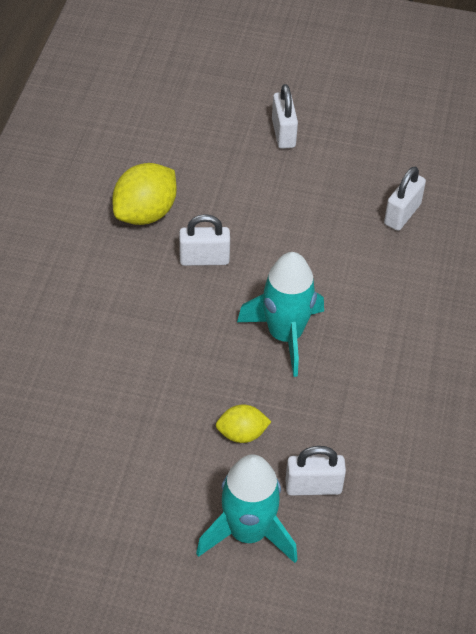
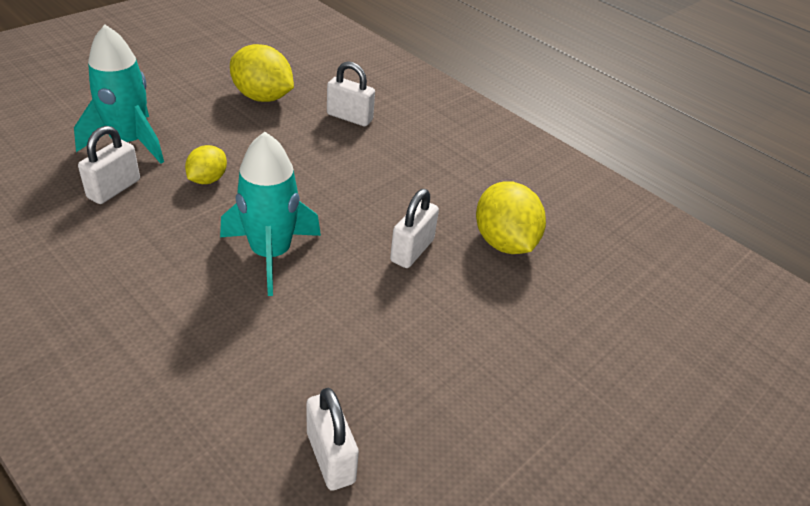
camera: 120 degrees right, 10 degrees down
white padlock [272,84,298,149] -> white padlock moved to [327,61,375,126]
none -> yellow lemon [230,44,294,102]

